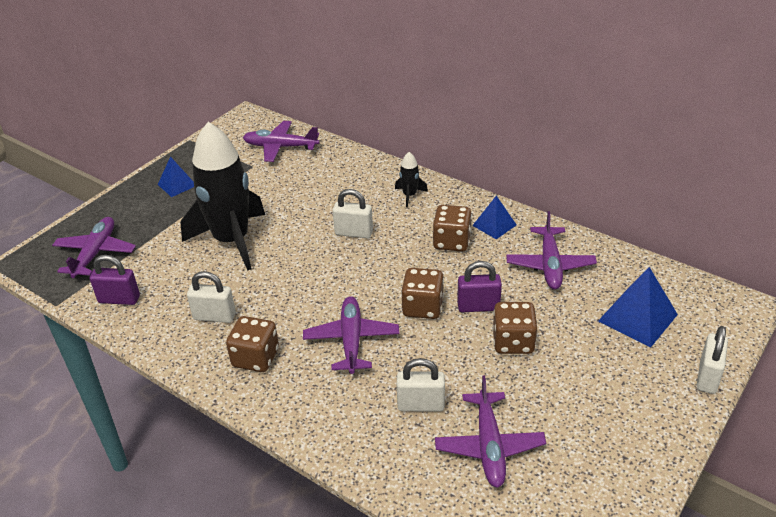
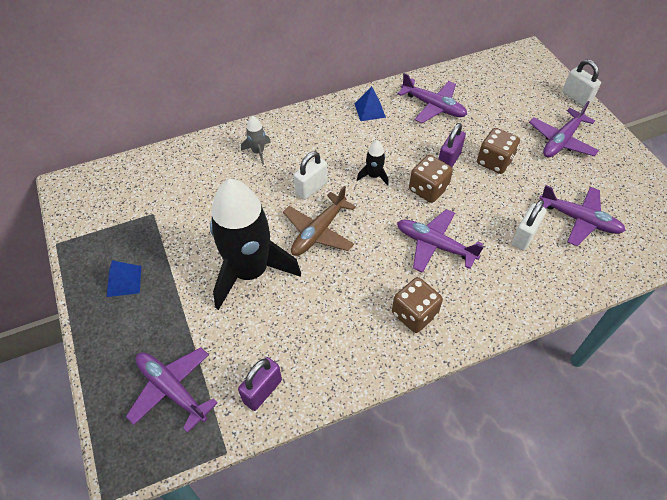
camera: 60 degrees left, 15 degrees up
white padlock [187,271,236,323] -> none
purple plane [243,121,319,162] -> purple plane moved to [529,101,599,157]
black rocket [395,152,428,207] -> black rocket moved to [357,140,389,186]
brown dice [433,205,472,252] -> none
blue pyramid [598,267,678,348] -> none
none -> grey rocket [241,116,271,164]
none -> brown plane [283,186,356,256]

